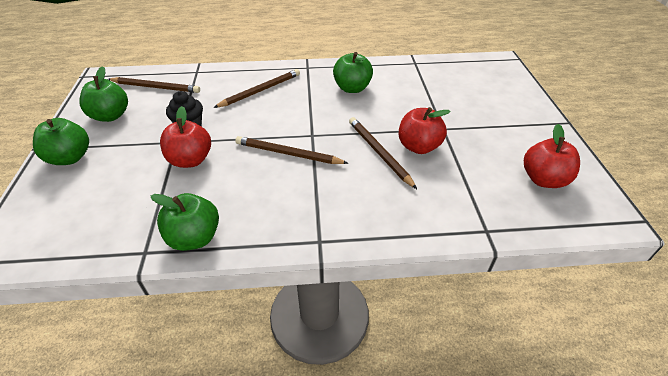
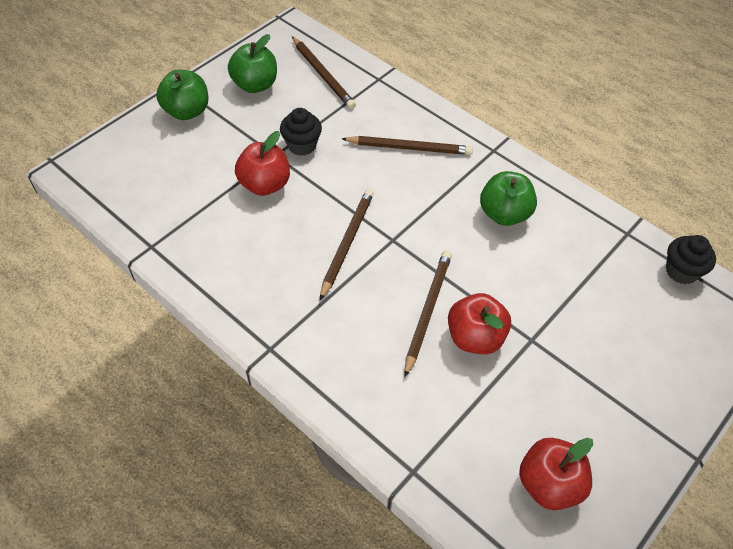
camera: 45 degrees right, 10 degrees up
green apple [151,193,219,251] -> none
brown pencil [235,136,349,164] -> brown pencil turned 45 degrees clockwise [320,189,374,300]
none -> black cupcake [666,235,716,284]

